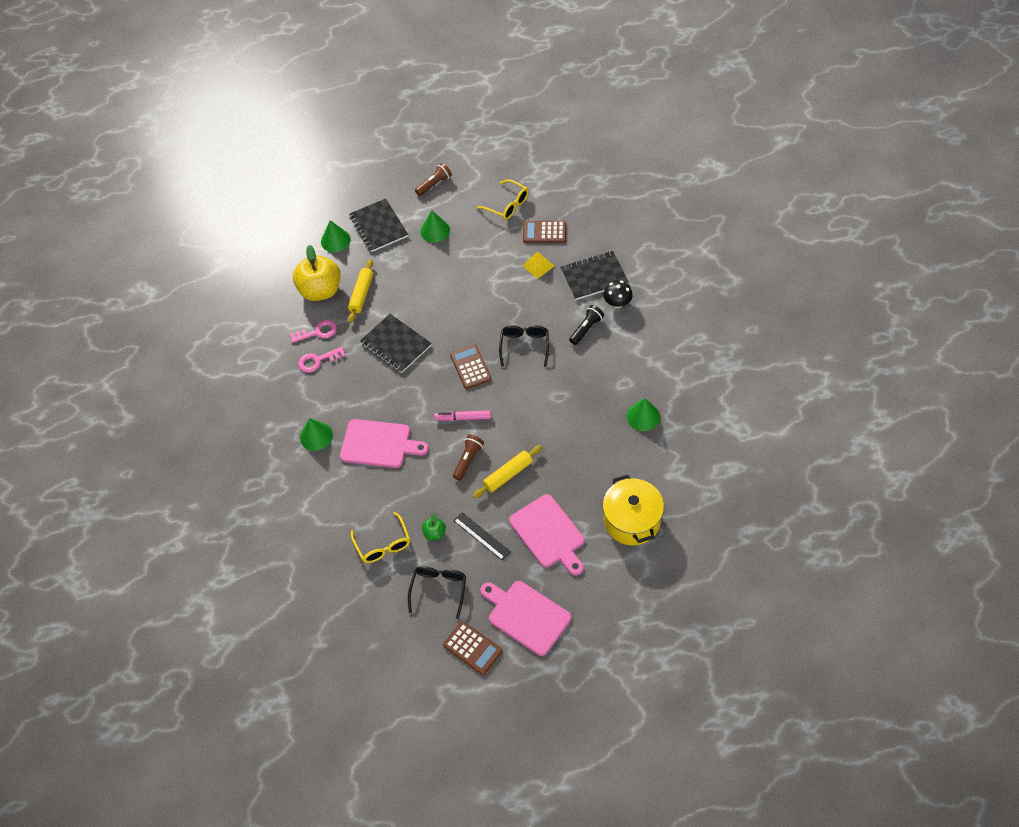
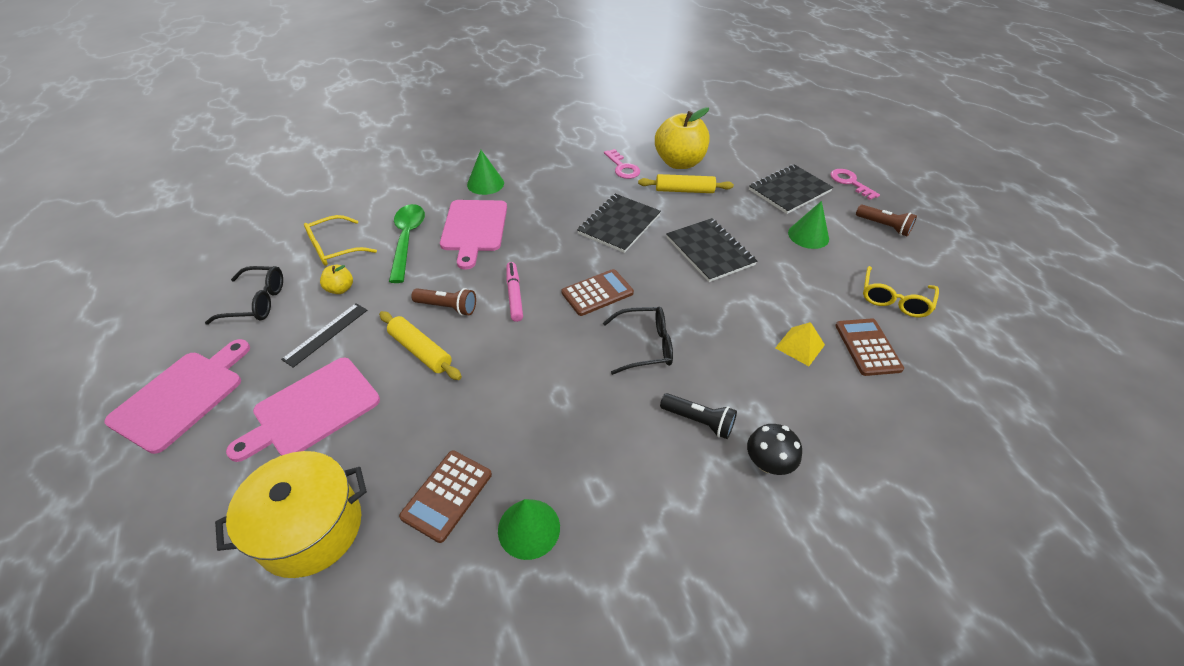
camera: 75 degrees right, 10 degrees down
pink key [298,347,346,373] -> pink key moved to [830,169,880,200]
green cone [321,220,351,252] -> none
green apple [422,513,446,540] -> yellow apple [320,265,353,294]
brown calculator [443,621,502,675] -> brown calculator moved to [399,451,492,543]
black notebook [560,251,629,300] -> black notebook moved to [666,218,757,282]
none -> green spoon [389,204,425,283]

